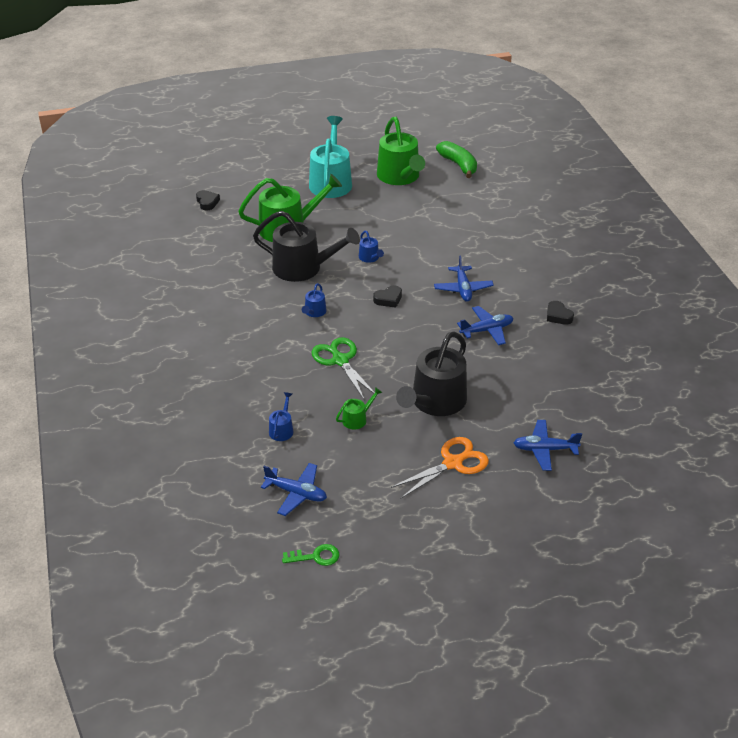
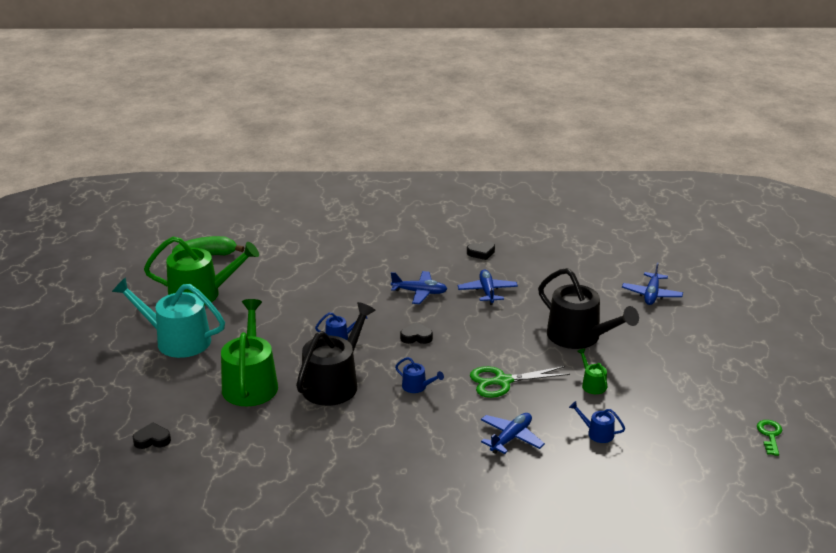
camera: 75 degrees left, 10 degrees down
blue plane [261,463,327,516] -> blue plane moved to [481,413,545,454]
black heart [373,285,402,308] -> black heart turned 75 degrees counterclockwise [400,322,433,344]
orange scissors [391,437,489,498] -> none

